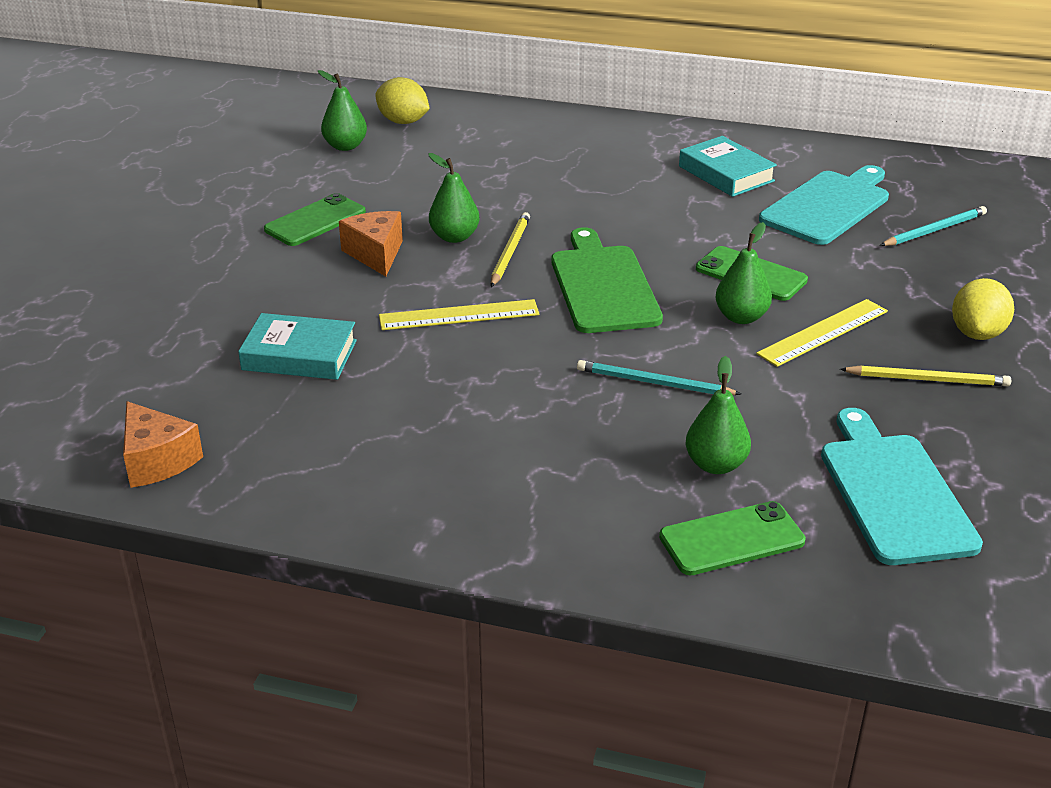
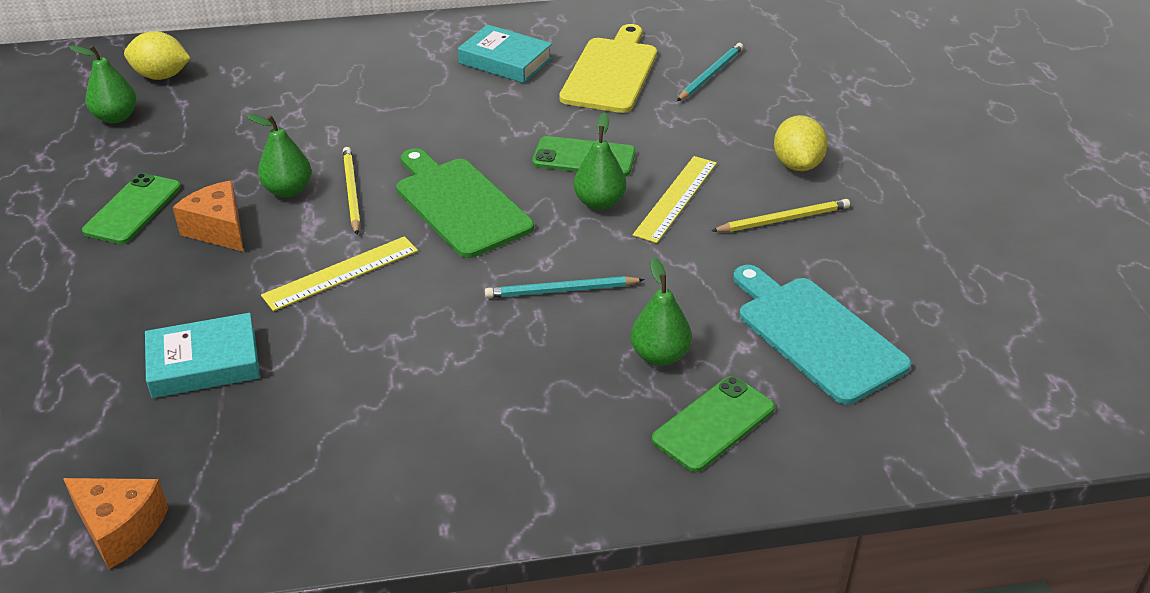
camera: 25 degrees left, 5 degrees up
turquoise cutting board [759,165,889,245] -> yellow cutting board [559,24,657,113]

